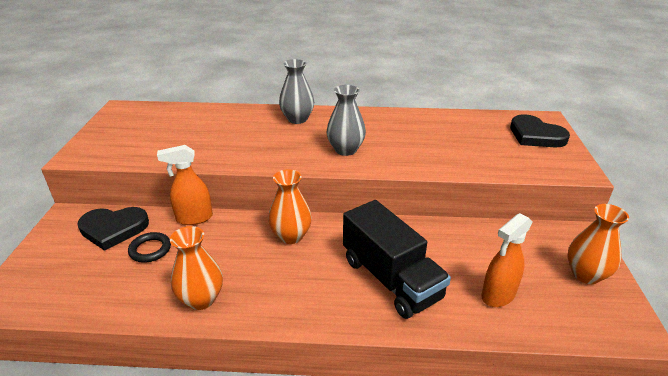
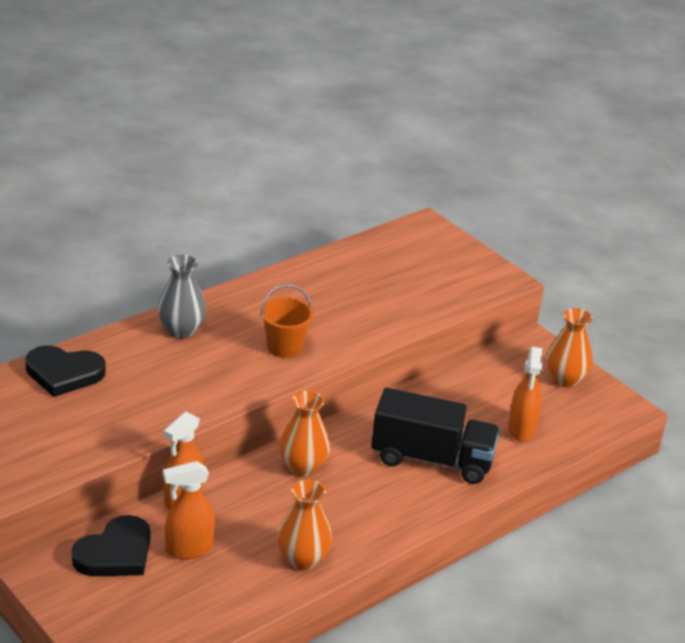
camera: 45 degrees left, 0 degrees up
black ring [128,232,171,263] -> orange spray bottle [163,461,215,559]
grey vase [327,85,366,156] -> orange bucket [260,284,314,358]
black heart [510,114,570,148] -> black heart moved to [25,346,106,397]

